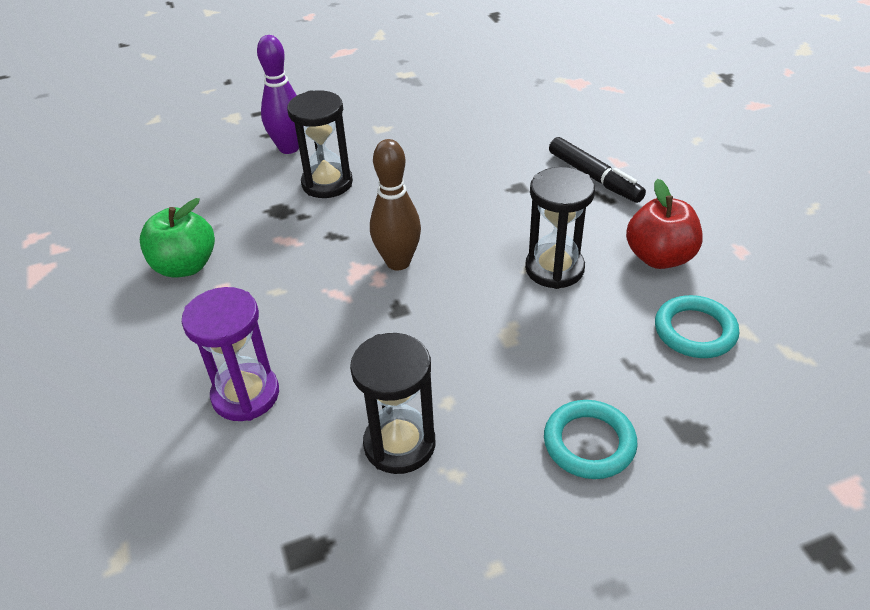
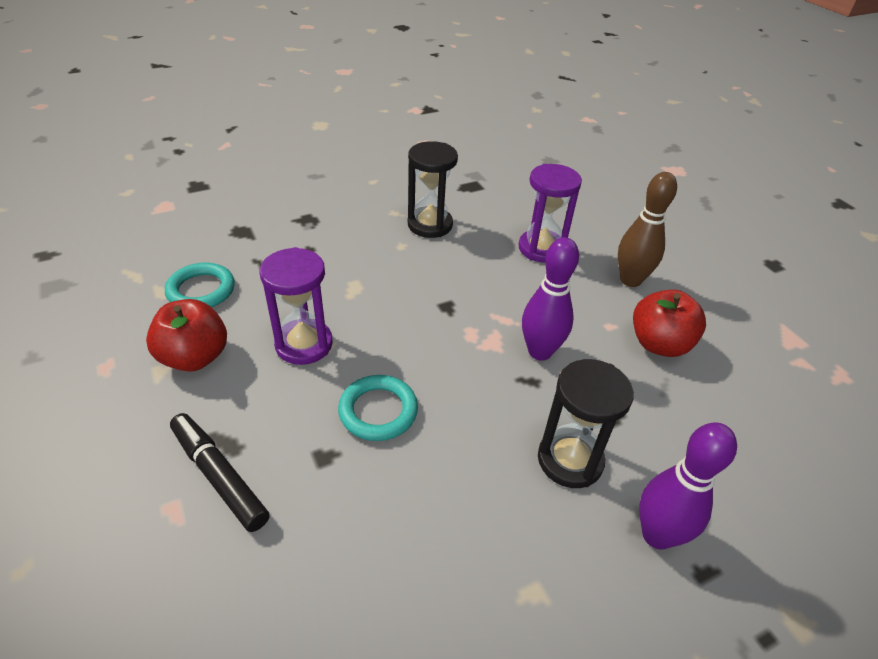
camera: 170 degrees right, 0 degrees up
green apple [140,198,215,277] -> red apple [633,290,706,357]
brown bowling pin [370,139,421,270] -> brown bowling pin moved to [618,172,677,287]
black hourglass [525,167,595,289] -> purple hourglass [260,247,333,365]
turquoise ring [544,400,638,479] -> turquoise ring moved to [338,375,418,441]
none -> purple bowling pin [522,237,579,361]

